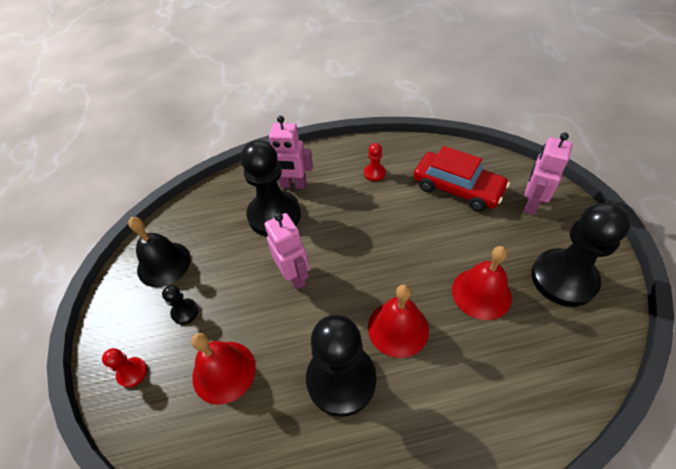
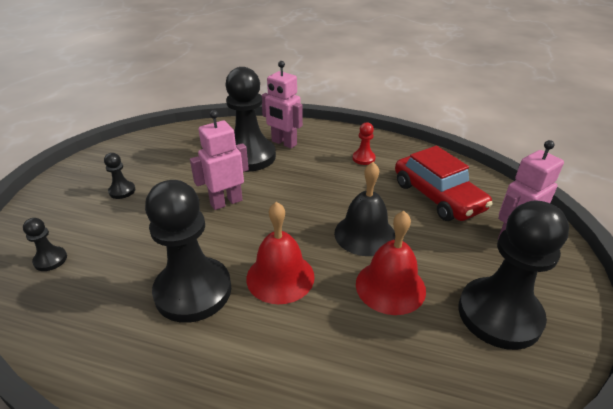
camera: 25 degrees right, 15 degrees down
red pawn [102,348,147,388] -> none
black bell [128,217,191,287] -> black bell moved to [334,162,395,256]
red bell [191,333,256,405] -> none
pink robot [265,213,309,290] -> pink robot turned 120 degrees counterclockwise [190,110,249,210]
none -> black pawn [23,218,67,271]

